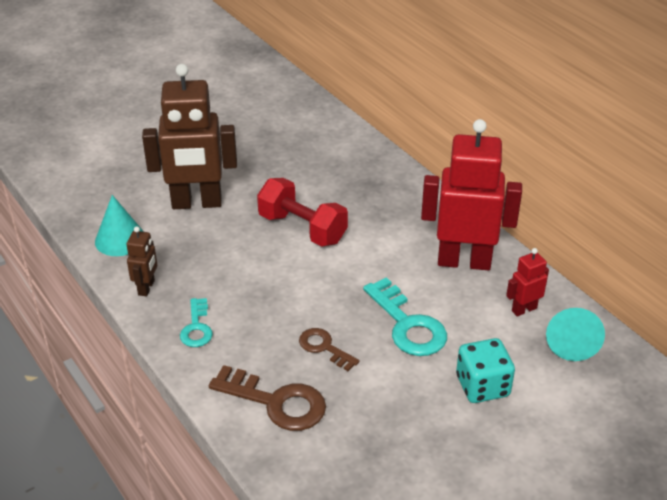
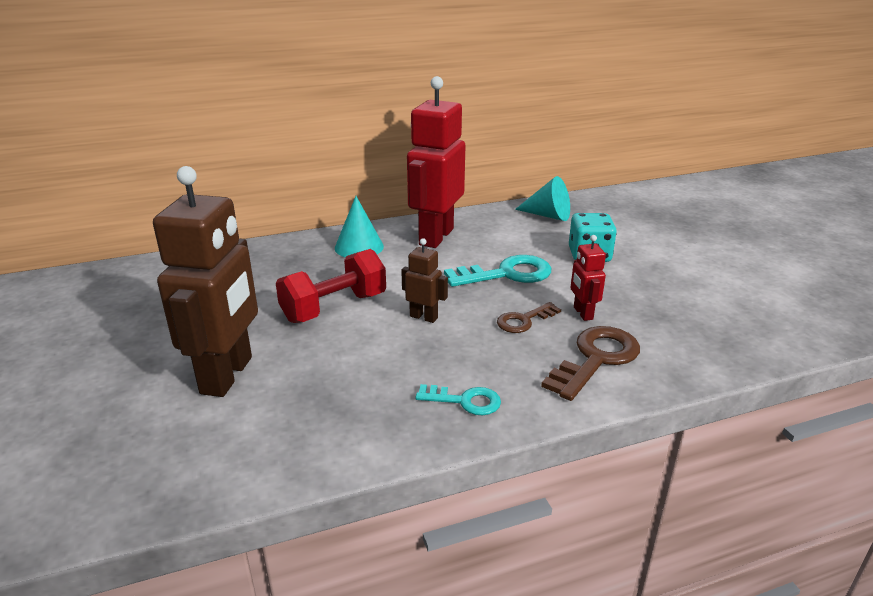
camera: 75 degrees left, 10 degrees down
turquoise cone [95,195,144,256] -> turquoise cone moved to [335,196,384,258]
brown robot [126,226,157,296] -> brown robot moved to [401,238,448,323]
red robot [506,248,549,316] -> red robot moved to [570,235,606,321]

